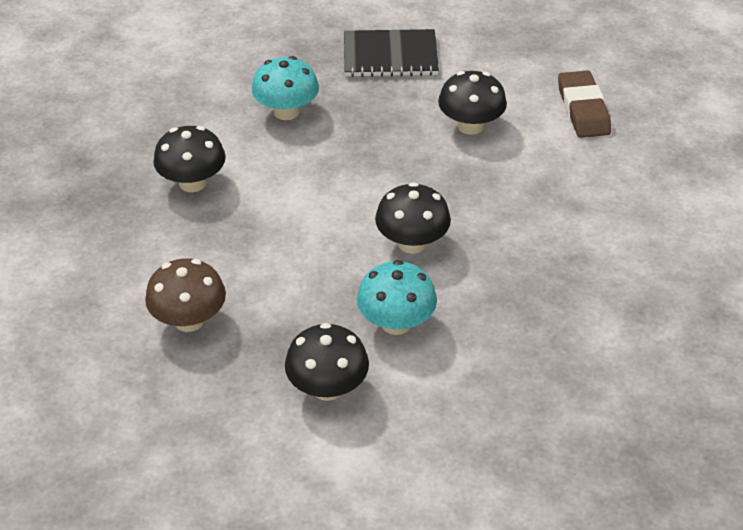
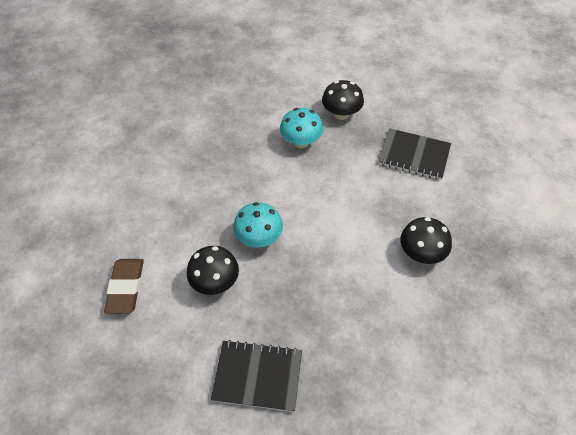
camera: 170 degrees left, 10 degrees up
brown mushroom [145,258,226,332] -> black notebook [378,128,451,180]
turquoise mushroom [252,56,319,120] -> turquoise mushroom moved to [233,202,283,248]
black mushroom [375,182,451,254] -> none

